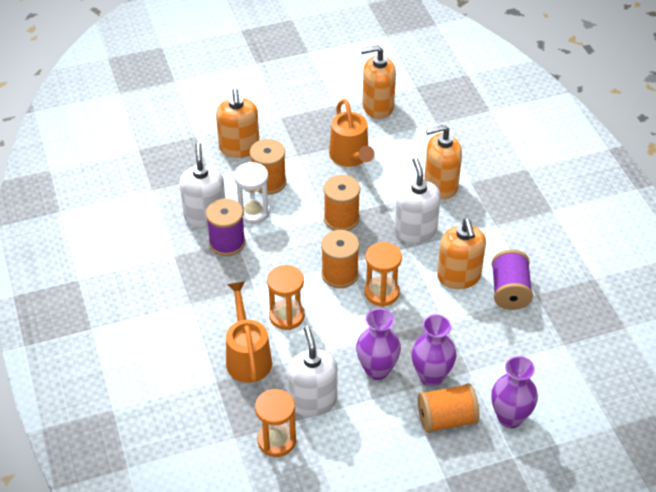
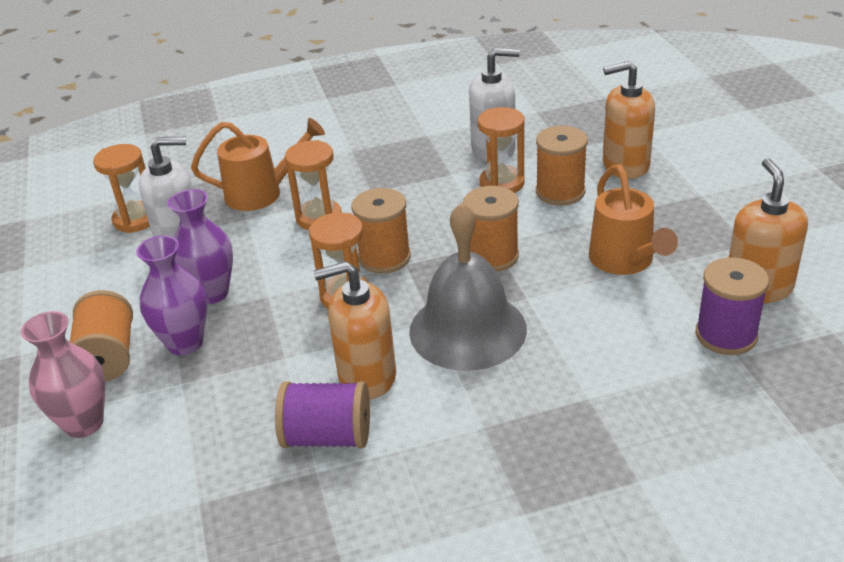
camera: 95 degrees right, 10 degrees down
purple spool [206,199,245,256] -> purple spool moved to [695,257,769,355]
white hourglass [234,162,270,224] -> orange hourglass [478,107,525,193]
orange watering can [329,99,375,167] -> orange watering can turned 90 degrees counterclockwise [589,164,678,275]
white soap dispenser [394,157,441,243] -> grey bell [409,202,527,371]
orange soap dispenser [424,125,462,199] -> none
purple vase [491,356,538,428] -> pink vase [21,311,105,438]

